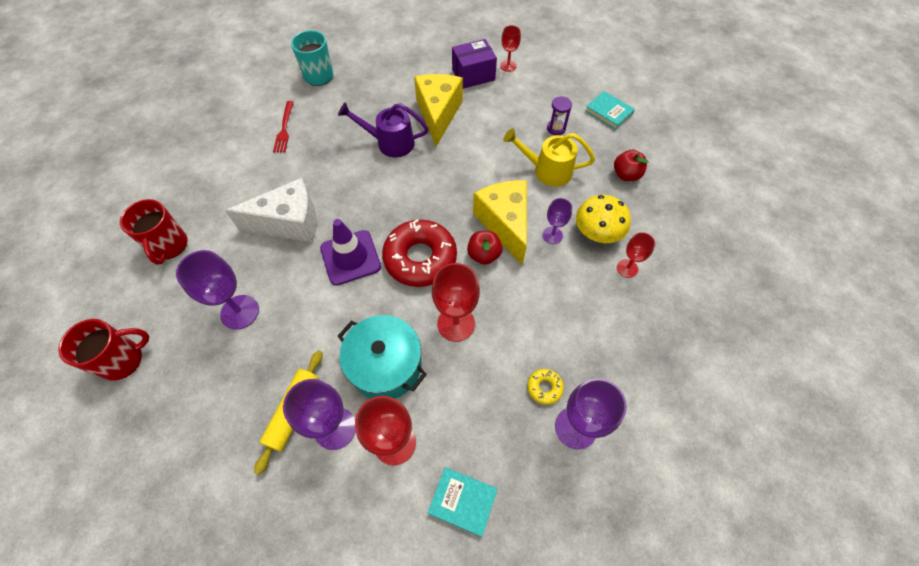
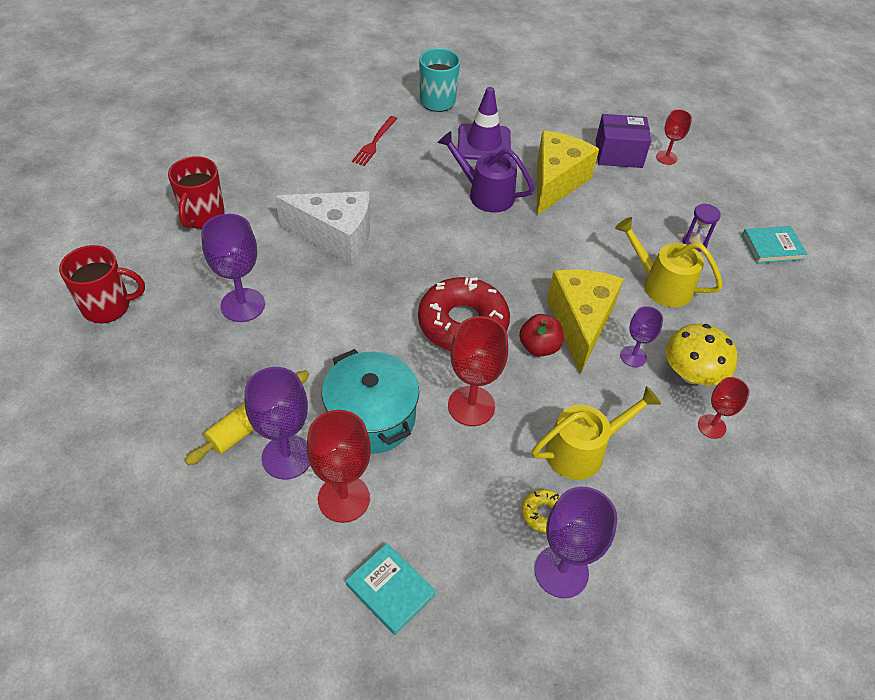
camera: 20 degrees right, 10 degrees down
purple traffic cone [320,219,381,285] -> purple traffic cone moved to [458,87,511,160]
turquoise book [585,91,635,130] -> turquoise book turned 75 degrees counterclockwise [742,226,807,263]
red apple [614,149,648,181] -> none
none -> yellow watering can [532,386,661,480]

